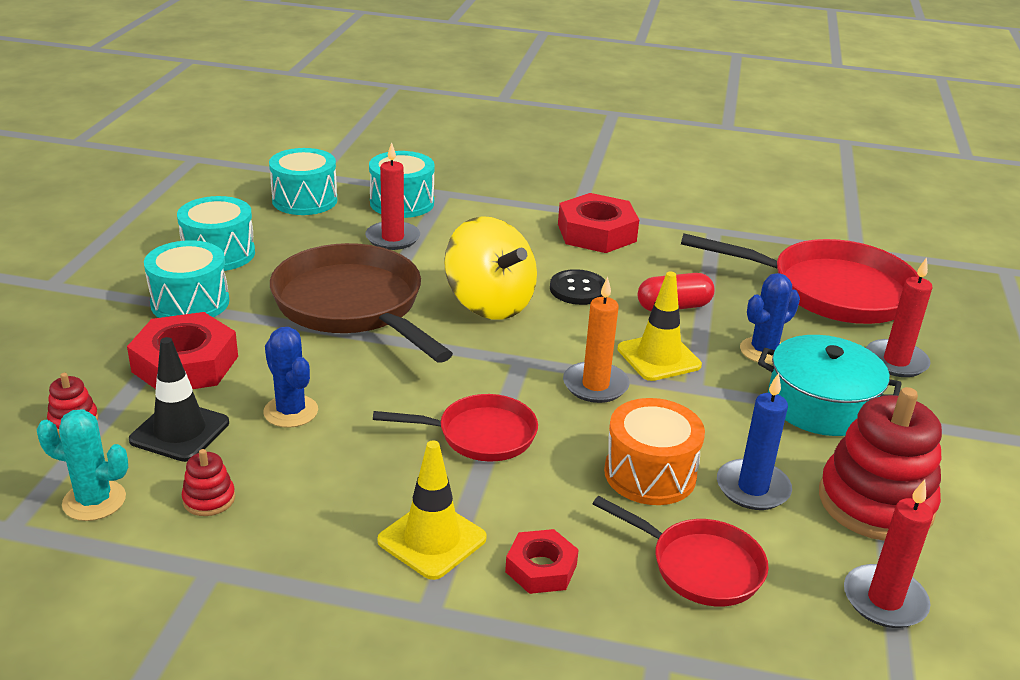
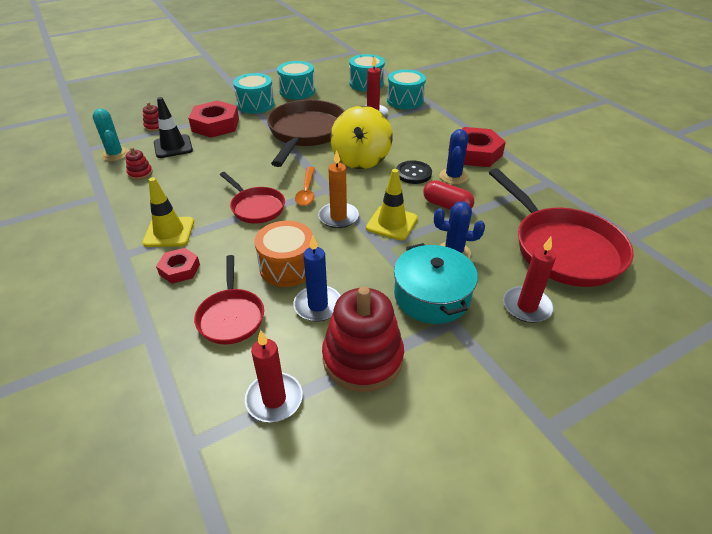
camera: 50 degrees right, 10 degrees up
blue cactus [263,327,318,428] -> blue cactus moved to [440,129,468,184]
none -> orange spoon [295,167,315,206]

